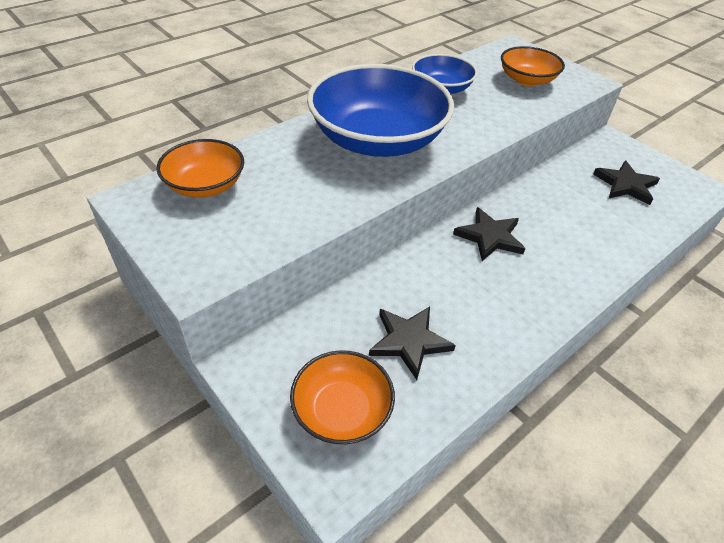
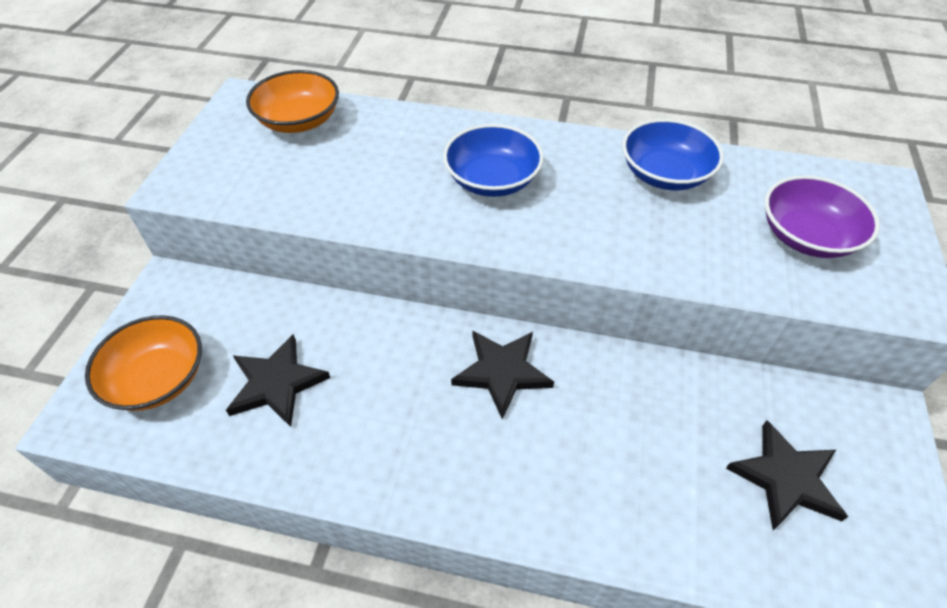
camera: 55 degrees right, 5 degrees up
blue bowl [307,64,454,157] -> blue bowl [443,124,544,197], size x0.53
orange bowl [501,46,565,86] -> purple bowl [765,175,880,258]

